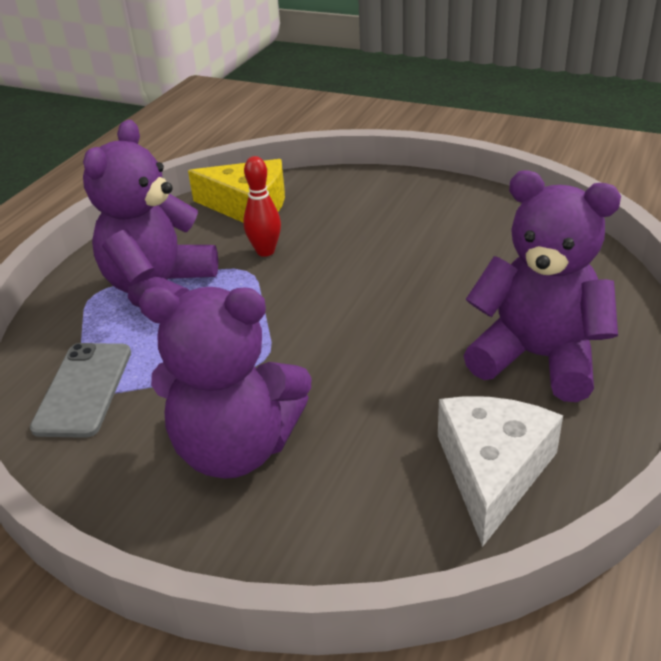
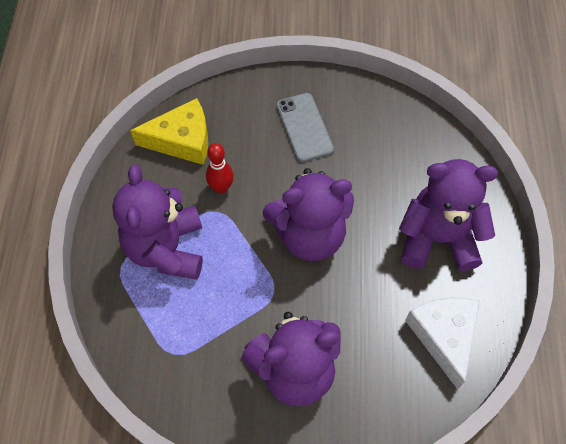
camera: 25 degrees left, 25 degrees up
grey phone [30,343,131,438] -> grey phone moved to [276,93,334,162]
none -> purple teddy bear [262,168,354,261]

